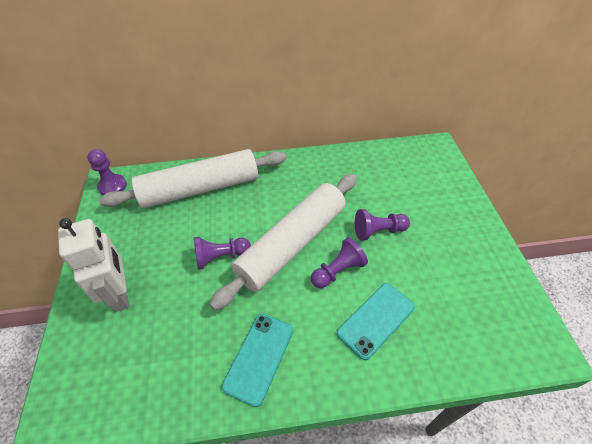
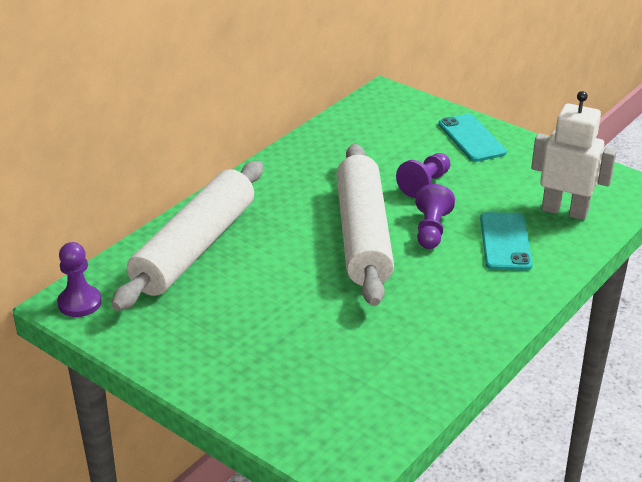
camera: 45 degrees left, 15 degrees down
white robot [58,218,129,312] -> white robot moved to [531,91,617,220]
purple pawn [194,237,251,270] -> none
turquoise phone [222,314,293,407] -> turquoise phone moved to [438,114,507,162]

